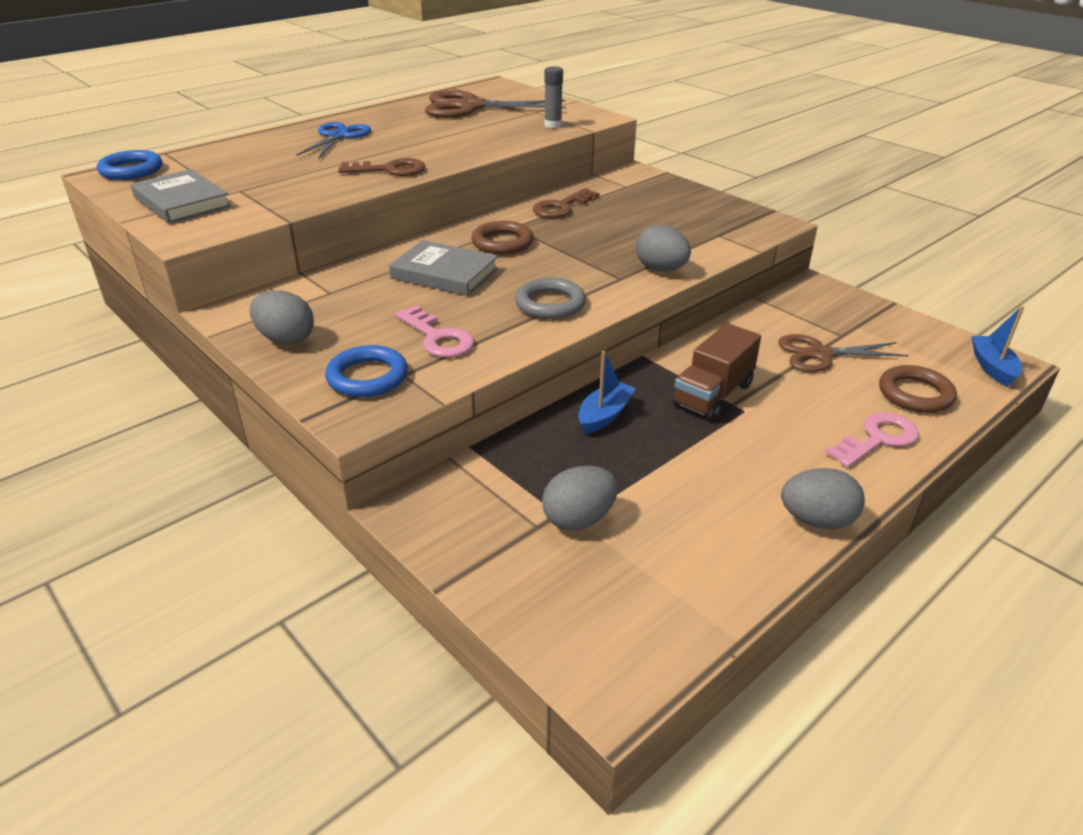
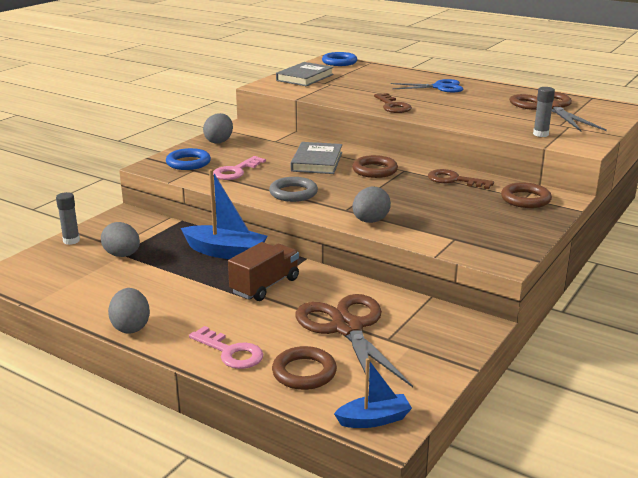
camera: 75 degrees right, 10 degrees down
blue boat [578,350,636,434] -> blue boat [181,169,268,259], size x1.62
brown truck [672,323,761,420] -> brown truck turned 105 degrees clockwise [228,242,299,301]
brown scissors [778,334,909,372] -> brown scissors [296,294,413,387], size x1.54
none -> grey glue stick [56,192,80,245]
none -> brown ring [501,182,552,208]

